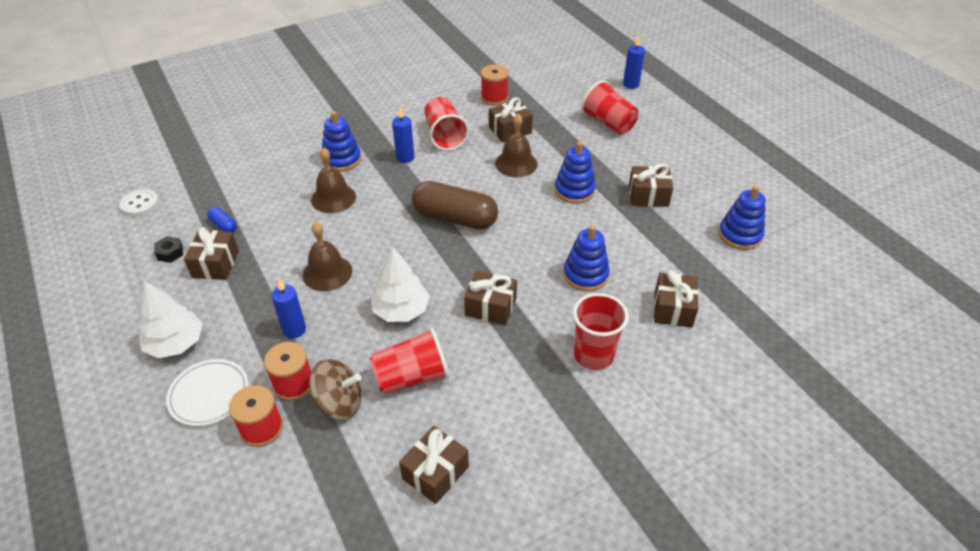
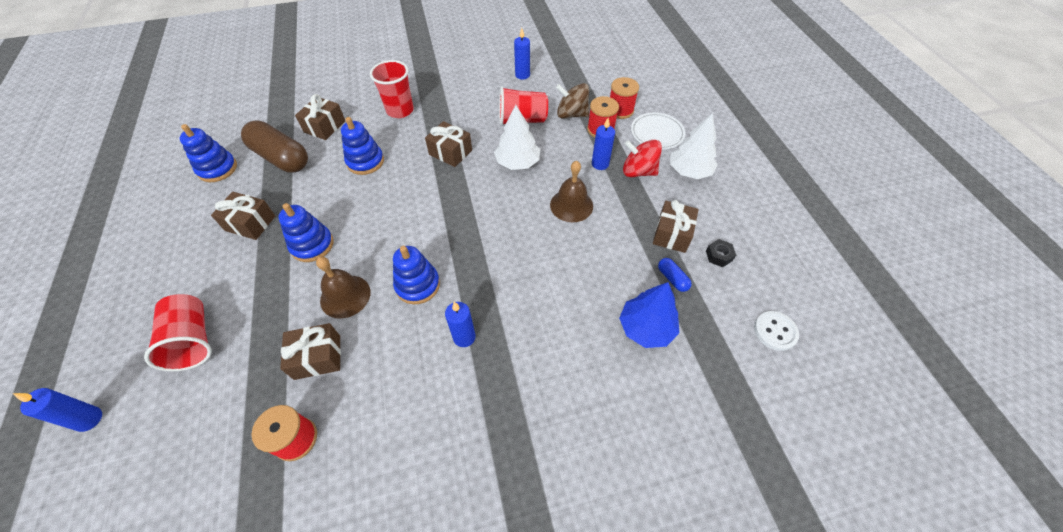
camera: 165 degrees left, 10 degrees up
brown bell [311,147,356,213] -> none
blue stacking toy [322,111,361,171] -> blue stacking toy moved to [393,246,440,304]
brown gift [399,426,469,504] -> blue candle [514,28,530,80]
brown capsule [412,181,498,230] -> brown capsule moved to [241,120,308,173]
red cup [424,97,469,151] -> none
none -> blue tree [619,282,679,348]
none -> red spinning top [623,140,662,177]

